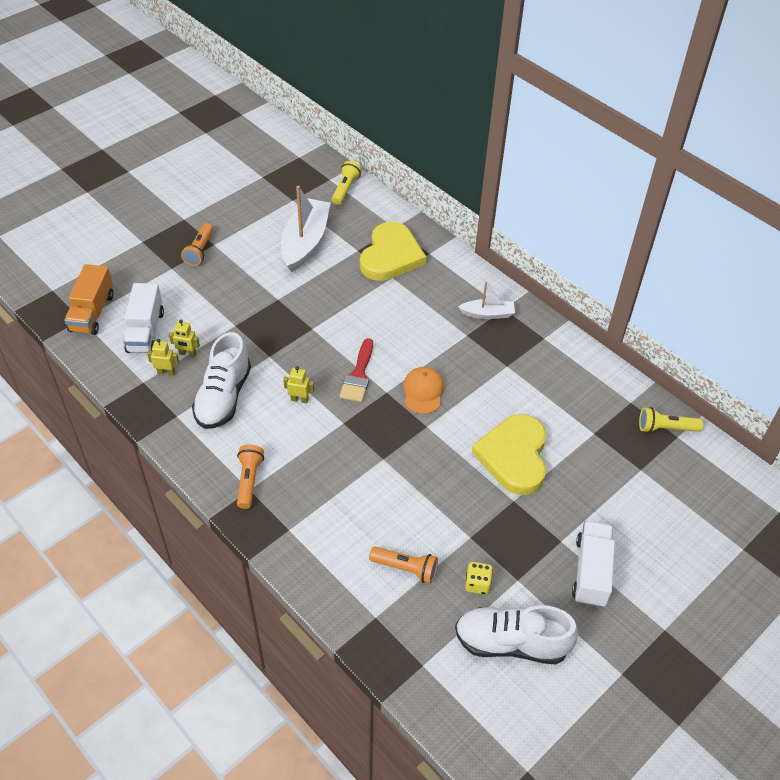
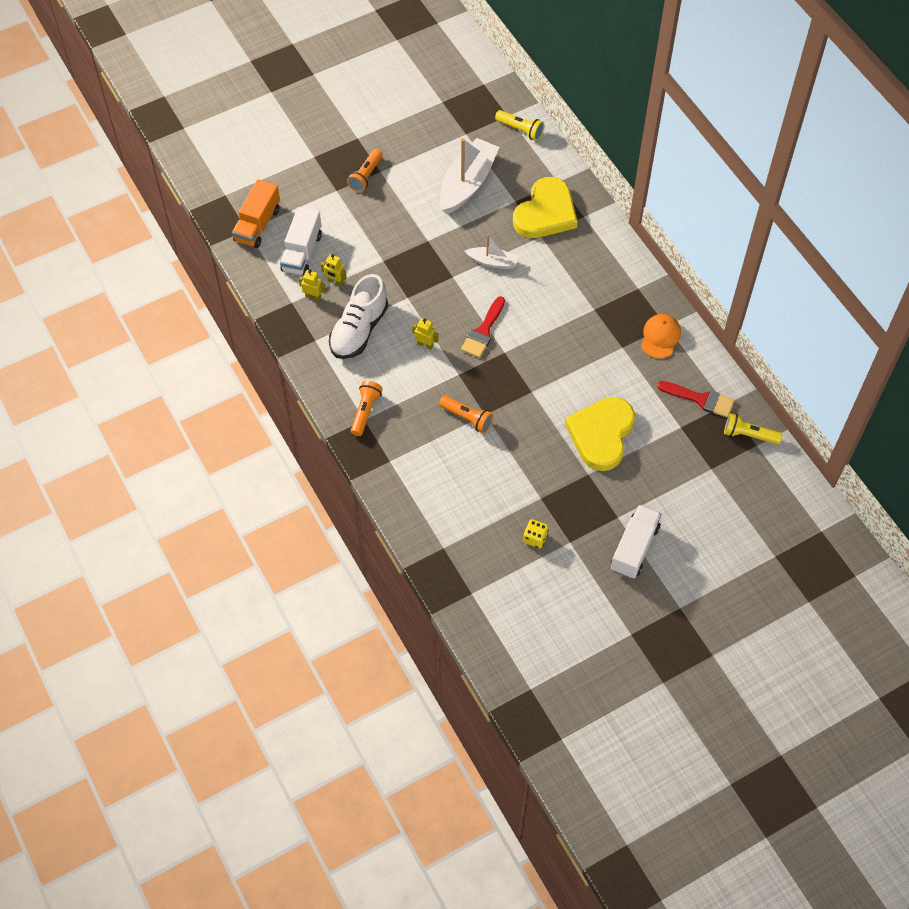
camera: 15 degrees right, 10 degrees up
yellow flashlight [332,161,362,205] -> yellow flashlight turned 90 degrees clockwise [495,110,544,141]
orange flashlight [369,547,438,583] -> orange flashlight moved to [439,396,494,433]
orange cap [403,367,444,414] -> orange cap moved to [641,314,681,358]
white shoe [455,605,578,665] -> none
white boat [458,281,515,319] -> white boat moved to [465,234,518,269]
none -> red brush [657,381,735,418]

